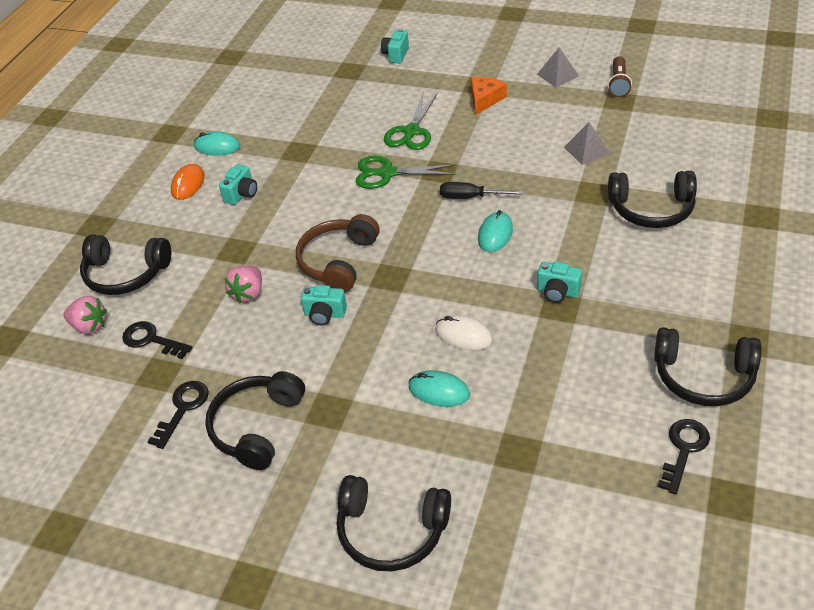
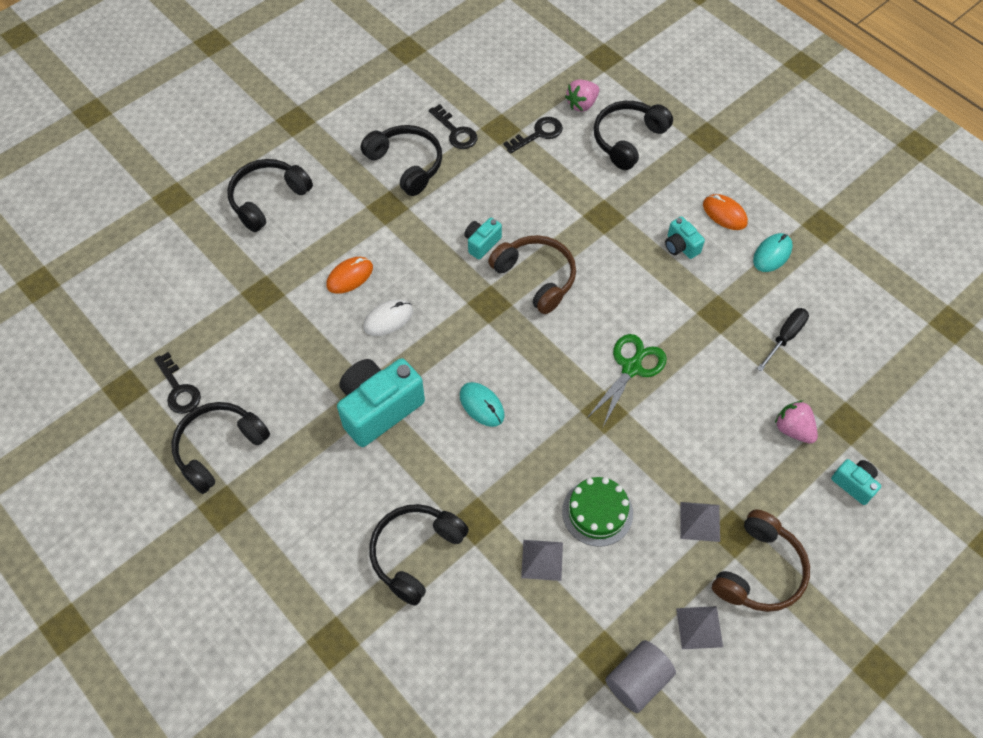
camera: 115 degrees right, 15 degrees up
pink strawberry [225,265,262,303] -> pink strawberry moved to [775,401,818,444]
green scissors [384,94,437,150] -> none
turquoise mouse [409,370,470,407] -> orange mouse [326,257,373,294]
black screwdriver [440,182,523,199] -> black screwdriver moved to [757,308,809,372]
orange cheese [471,77,507,115] -> grey pyramid [680,502,720,542]
turquoise camera [537,262,582,303] -> turquoise camera [337,358,425,447], size x2.04
brown flashlight [608,56,632,97] -> grey cylinder [605,640,676,713]
none -> green cake [562,477,633,547]
none -> brown headphones [712,510,810,612]

